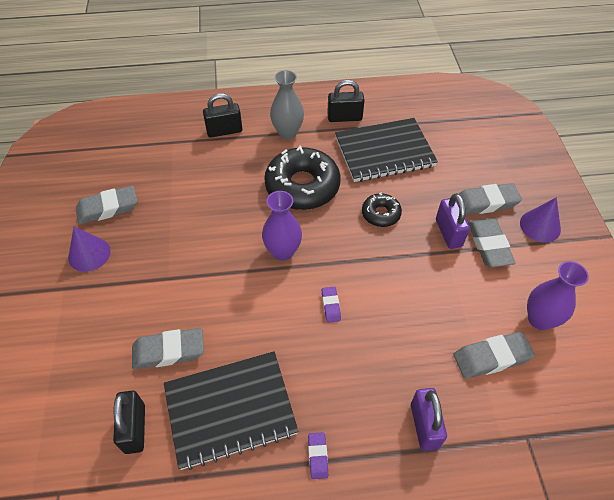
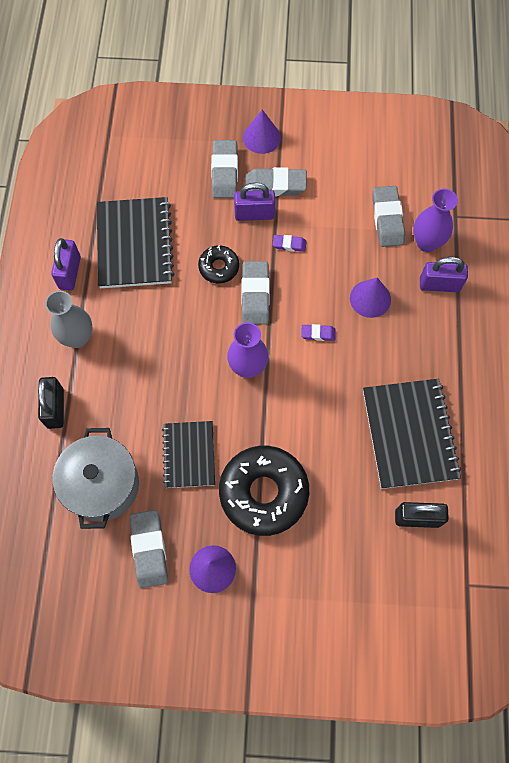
camera: 80 degrees left, 15 degrees up
grey eraser [132,328,204,369] -> grey eraser moved to [241,261,270,325]
black donut [264,146,341,210] -> black donut moved to [219,446,309,536]
purple eraser [308,432,328,479] -> purple eraser moved to [273,235,306,252]
black padlock [327,80,365,122] -> purple padlock [51,238,81,291]
purple vase [527,261,589,330] -> purple vase moved to [413,189,458,252]
none -> grey pot [53,428,139,529]
none -> black notebook [162,421,215,488]
none -> purple cone [350,278,391,318]

